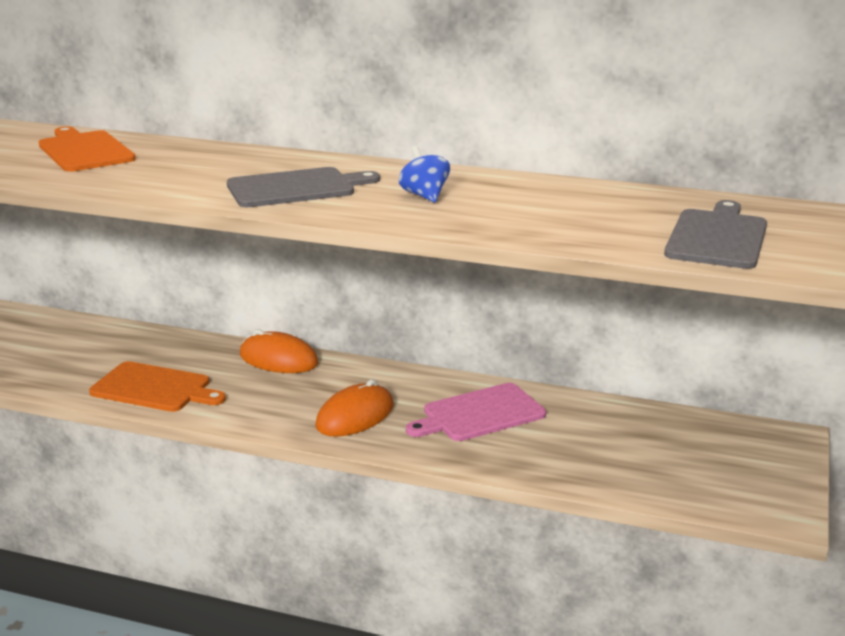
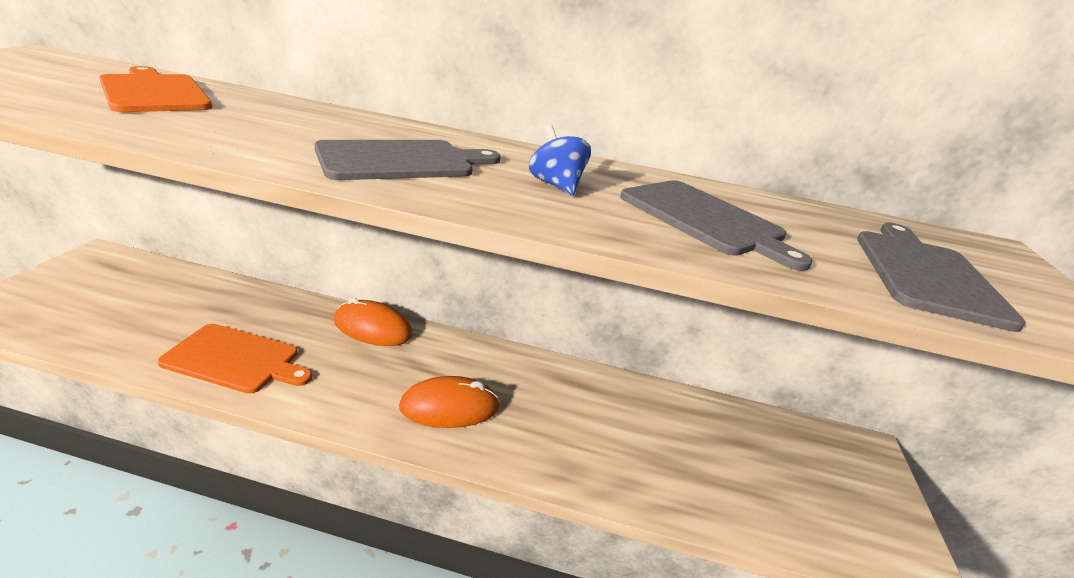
camera: 10 degrees left, 5 degrees up
orange mouse [315,379,394,437] -> orange mouse turned 45 degrees clockwise [399,376,500,428]
pink cutting board [406,383,546,441] -> none
none -> grey cutting board [620,180,812,271]

